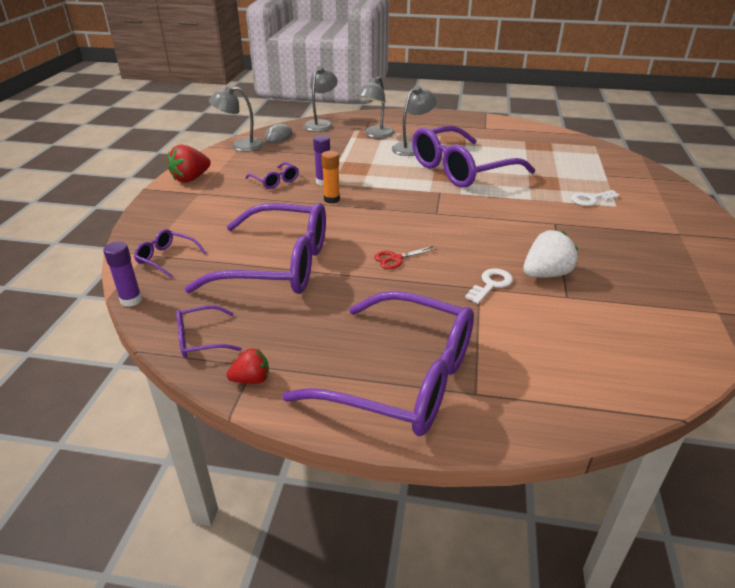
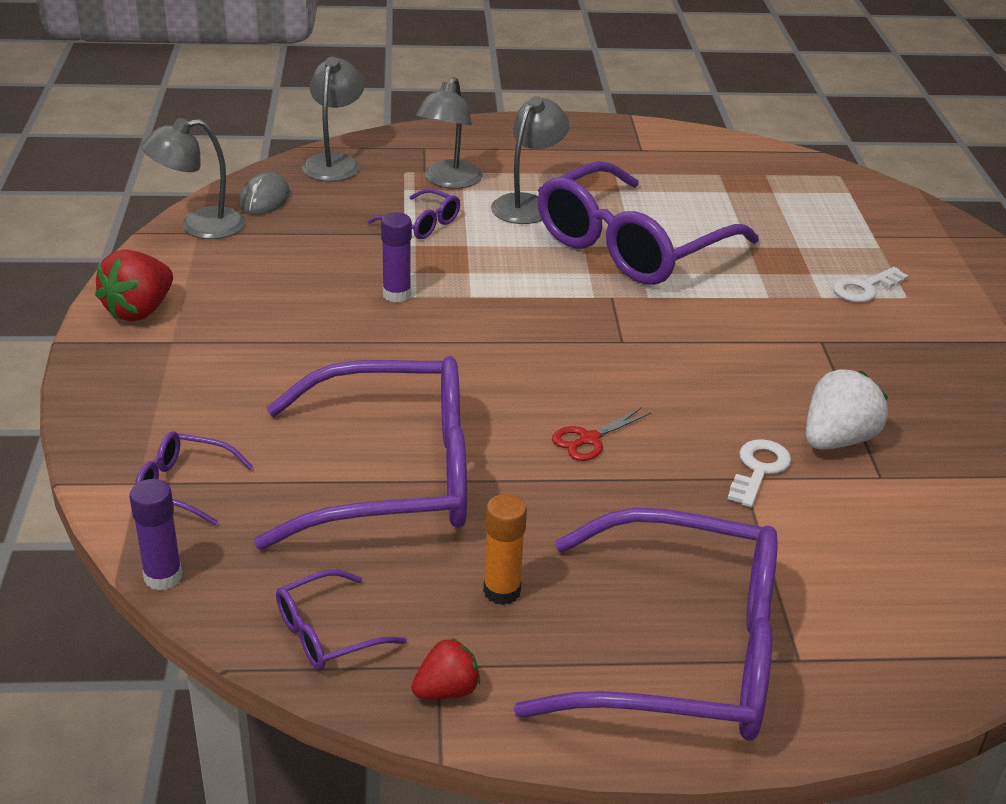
camera: 15 degrees left, 0 degrees up
purple glasses [245,162,299,189] -> purple glasses moved to [368,188,460,239]
orange glue stick [321,151,340,204] -> orange glue stick moved to [483,494,527,605]

